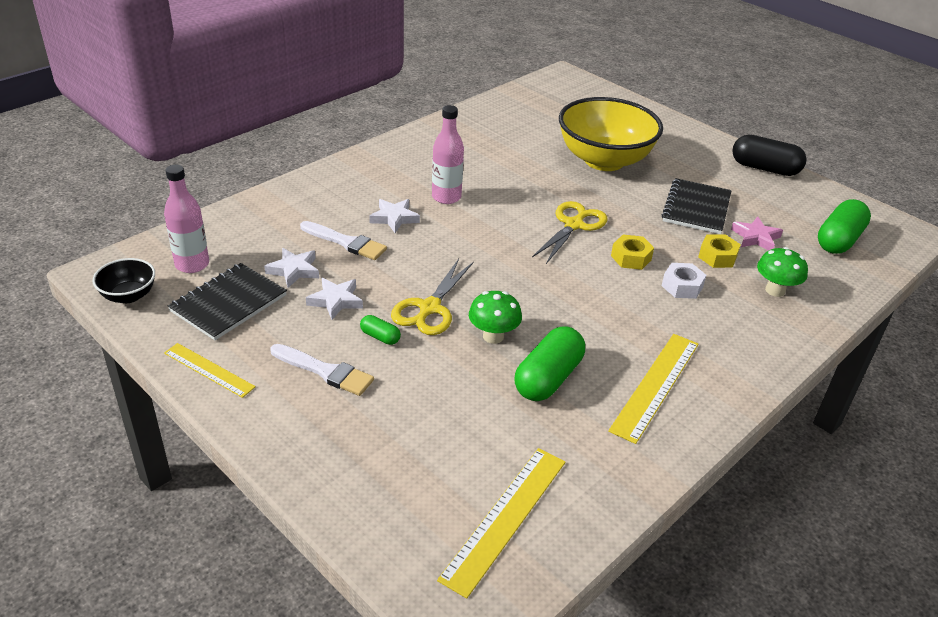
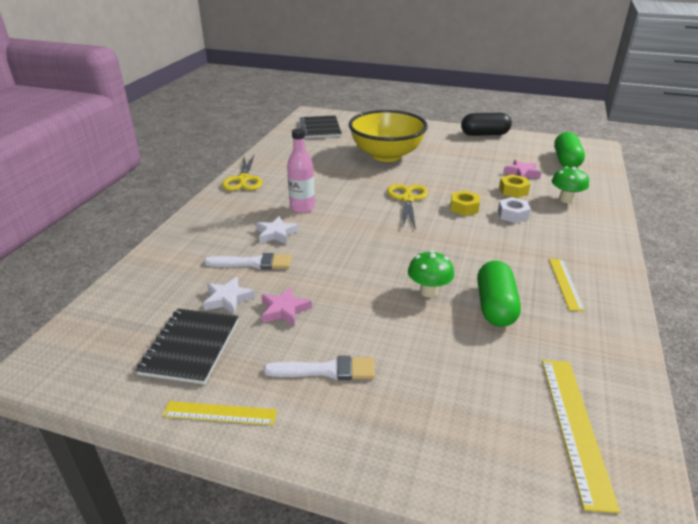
camera: 25 degrees left, 5 degrees down
black bowl [92,258,155,303] -> none
pink bottle [164,165,209,273] -> none
white star [306,278,363,320] -> pink star [261,287,312,327]
green capsule [360,315,401,345] -> none
yellow scissors [391,259,474,335] -> yellow scissors moved to [222,155,262,191]
yellow ruler [608,334,699,444] -> yellow ruler [549,259,585,311], size x0.64
black notebook [662,178,732,234] -> black notebook moved to [299,115,342,138]

